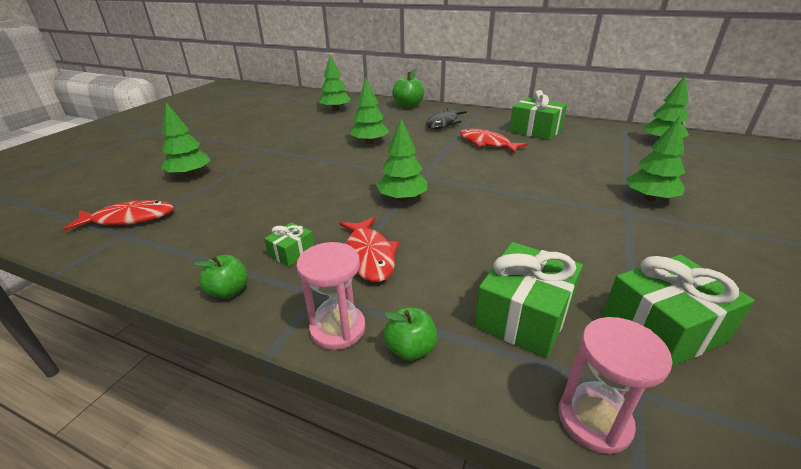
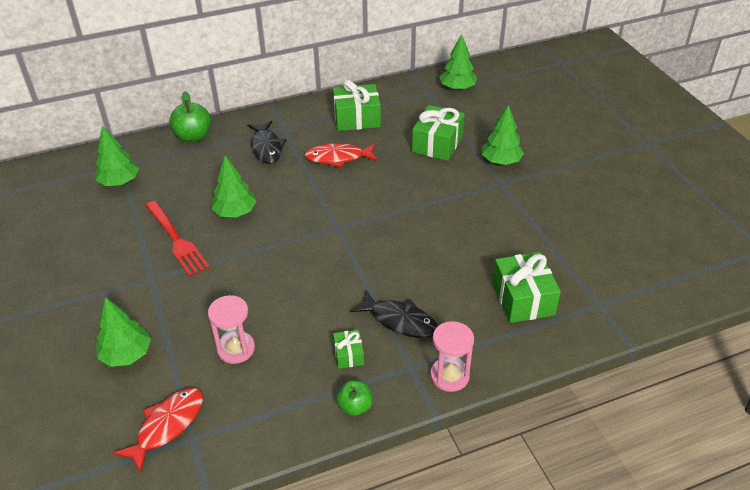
camera: 45 degrees left, 10 degrees up
red fish [340,217,399,282] -> black fish [350,290,438,338]
green tree [376,118,427,202] -> none
green apple [384,308,437,361] -> none
pink hourglass [558,317,672,454] -> pink hourglass moved to [208,295,255,364]
green gift [602,255,755,367] -> green gift moved to [412,105,465,161]
none -> red fork [145,201,210,277]

